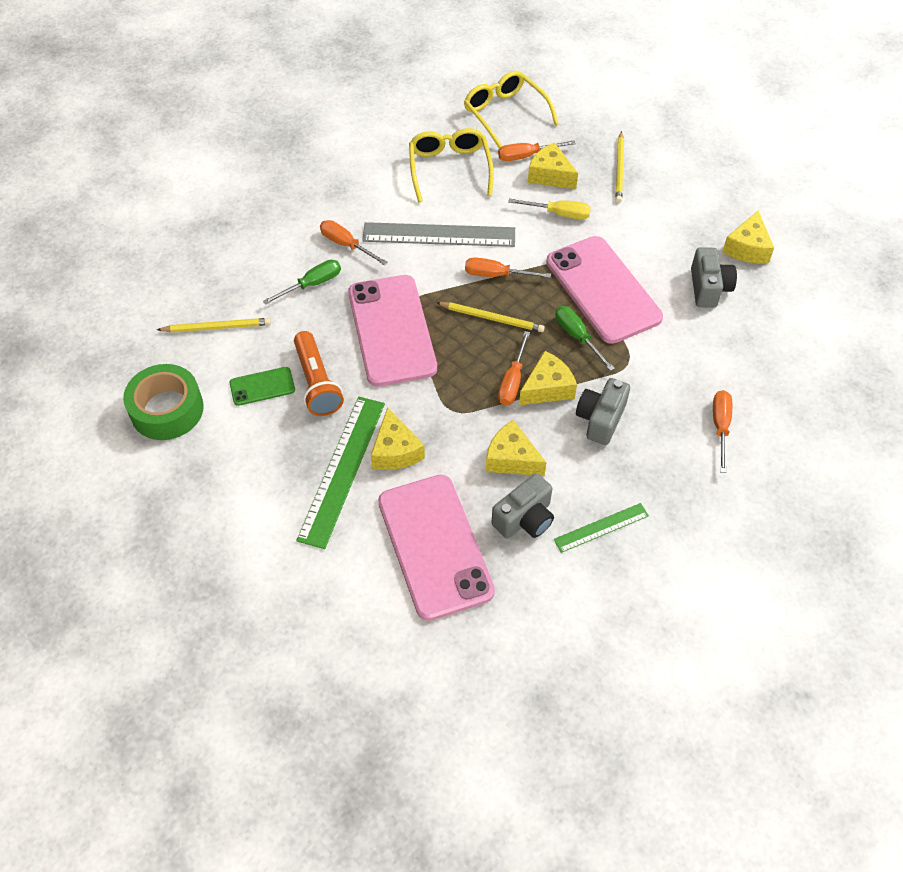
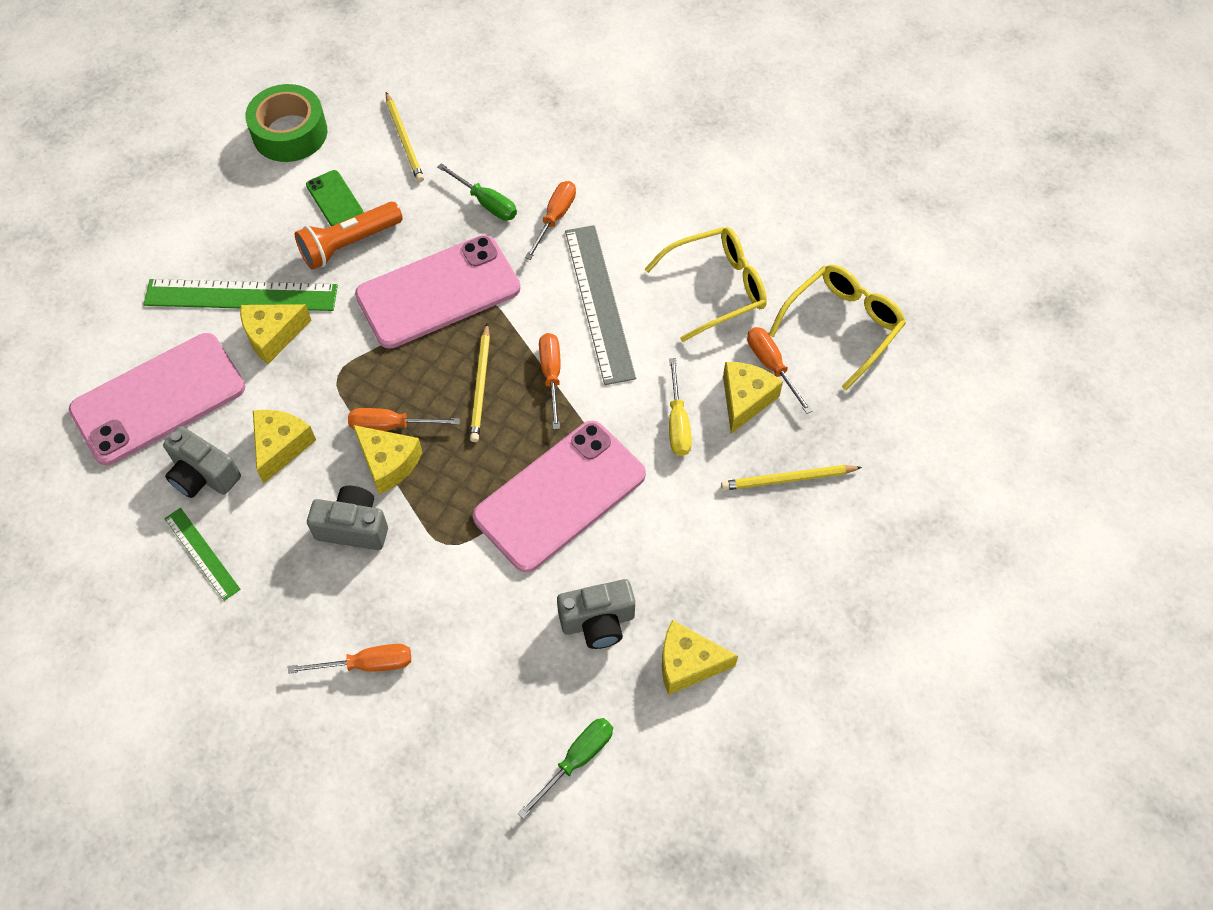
camera: 75 degrees right, 5 degrees up
green screwdriver [556,306,615,371] -> green screwdriver moved to [518,718,613,819]

